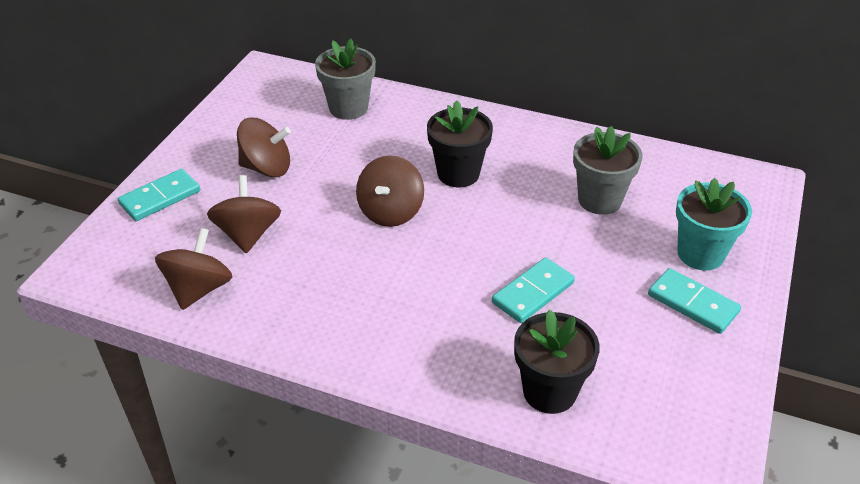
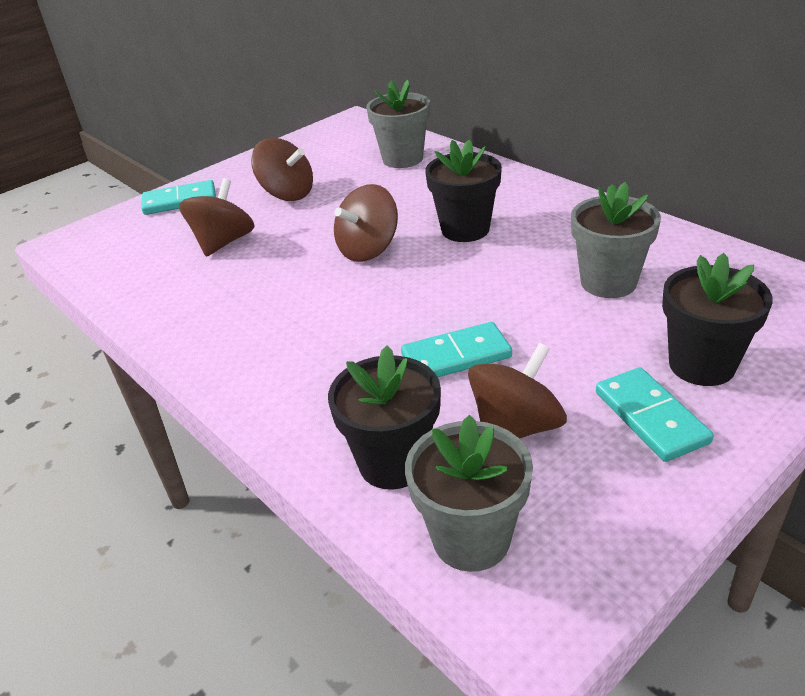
camera: 30 degrees right, 5 degrees down
brown spinning top [155,228,232,310] -> brown spinning top moved to [468,343,567,439]
turquoise flower pot [676,177,752,271] -> black flower pot [662,253,772,386]
none -> grey flower pot [405,415,533,572]

